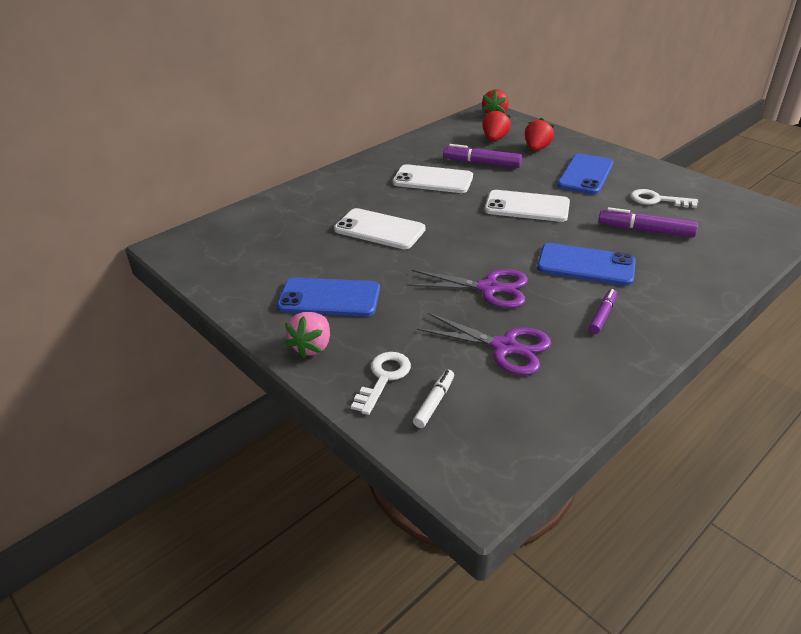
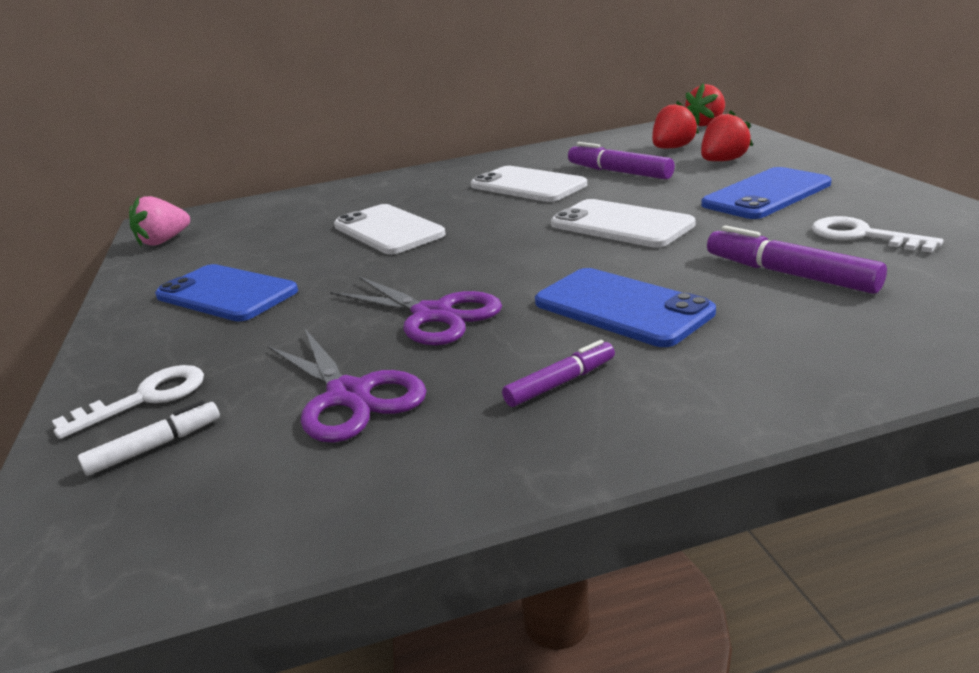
camera: 30 degrees right, 10 degrees down
pink strawberry [285,312,330,359] -> pink strawberry moved to [129,196,190,246]

